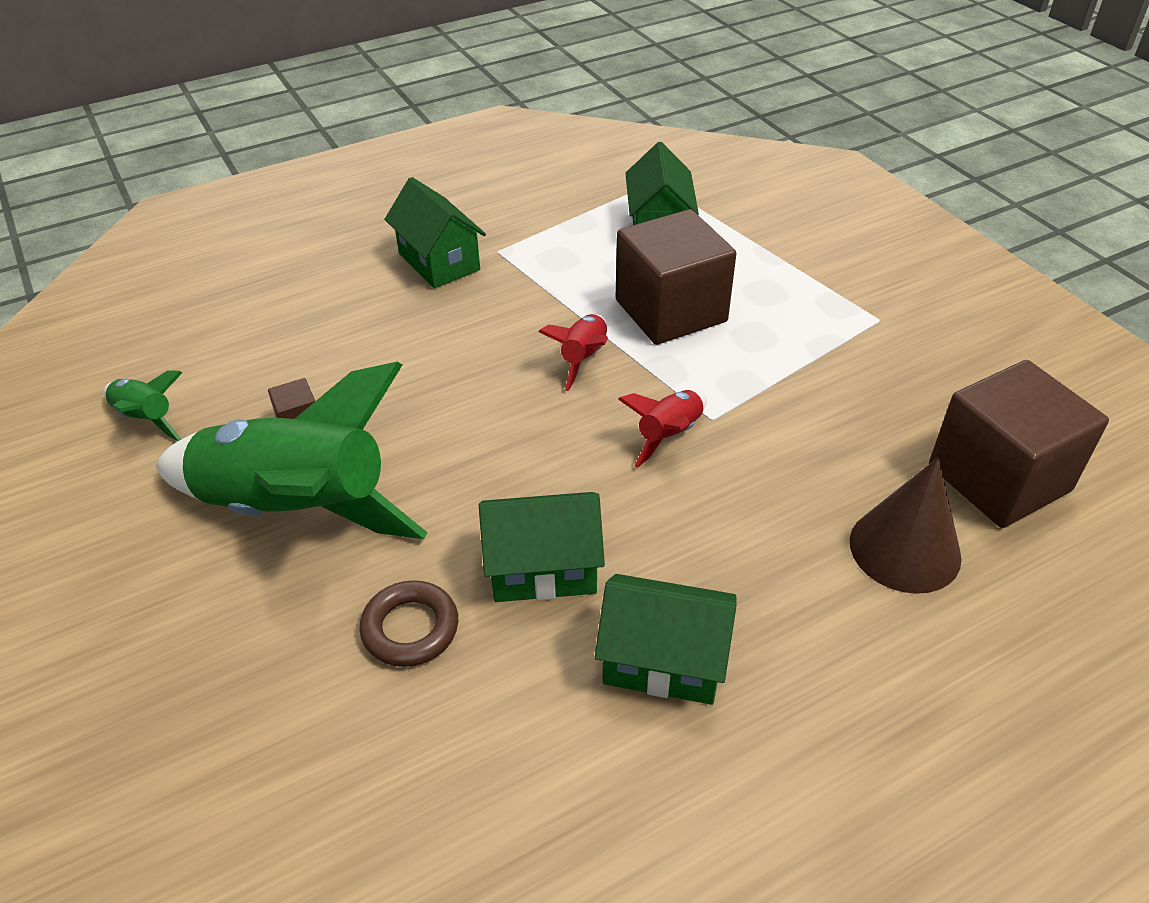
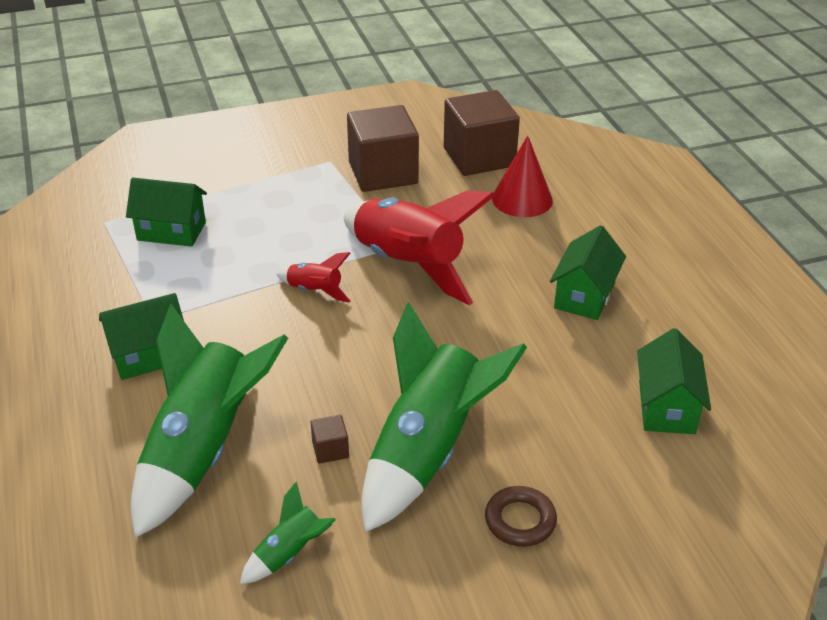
camera: 80 degrees left, 5 degrees down
brown ring [359,580,458,667] -> brown ring moved to [485,486,557,547]
green house [479,492,605,602] -> green house moved to [637,328,711,434]
brown cube [616,209,736,345] -> brown cube moved to [347,105,419,192]
red rocket [618,390,707,468] -> red rocket [344,191,495,305], size x2.26
brown cone [850,457,962,594] -> red cone [492,135,553,217]
none -> green rocket [131,304,288,538]

